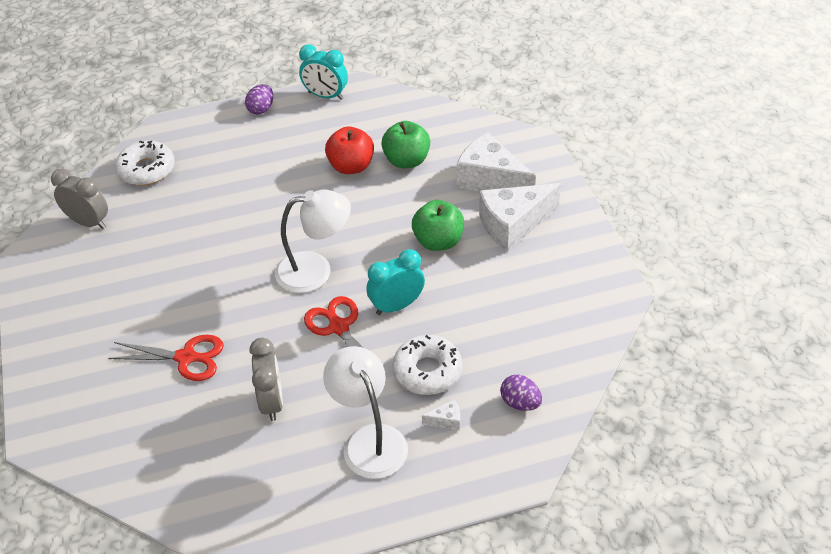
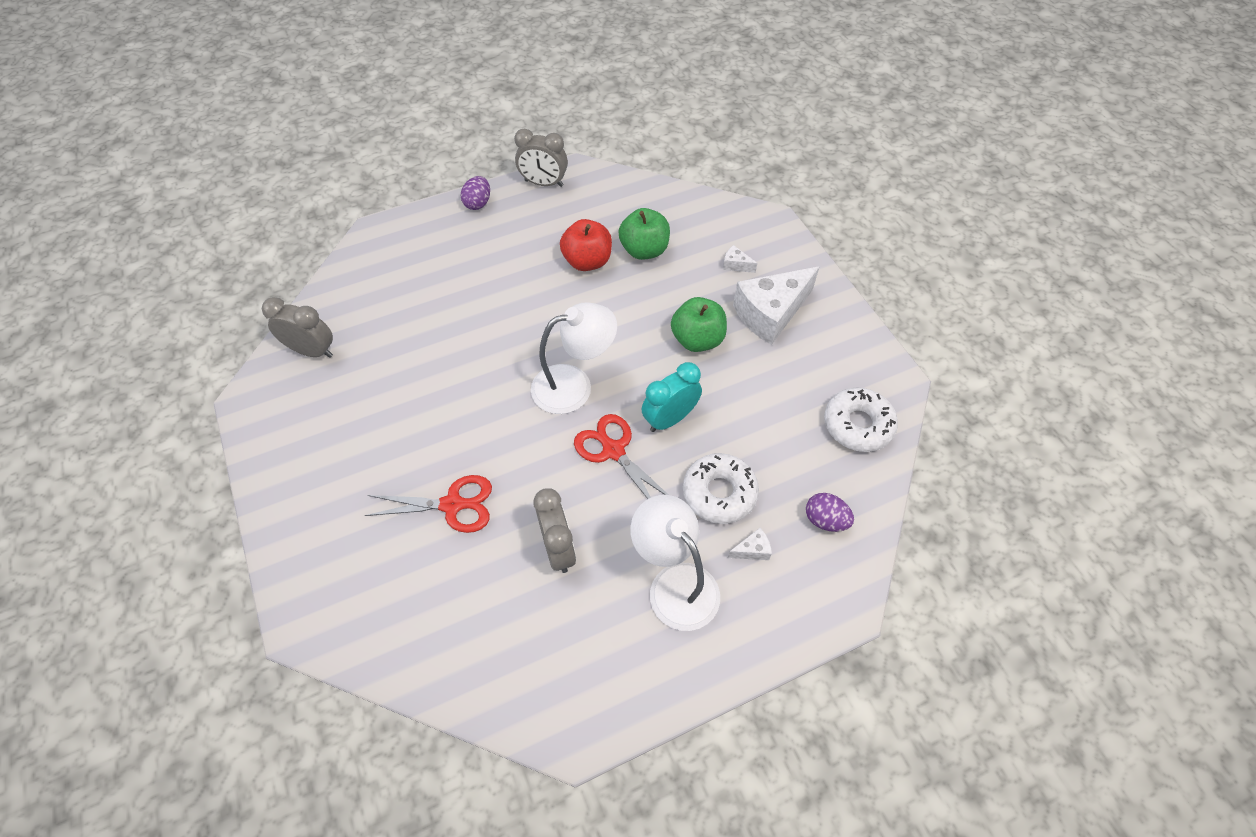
camera: 10 degrees left, 10 degrees up
white donut [115,141,175,185] -> white donut moved to [824,388,898,452]
turquoise clock [299,44,348,100] -> grey clock [514,129,568,187]
white cheese [457,132,536,191] -> white cheese [723,245,757,273], size x0.40

